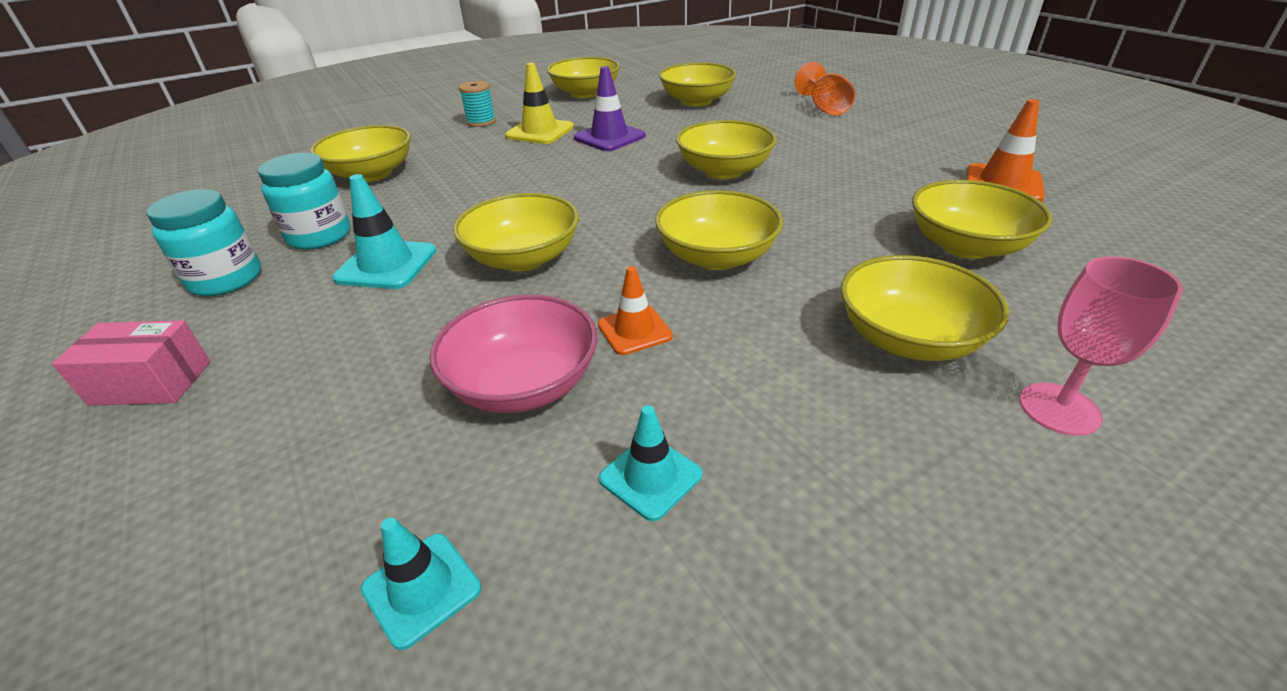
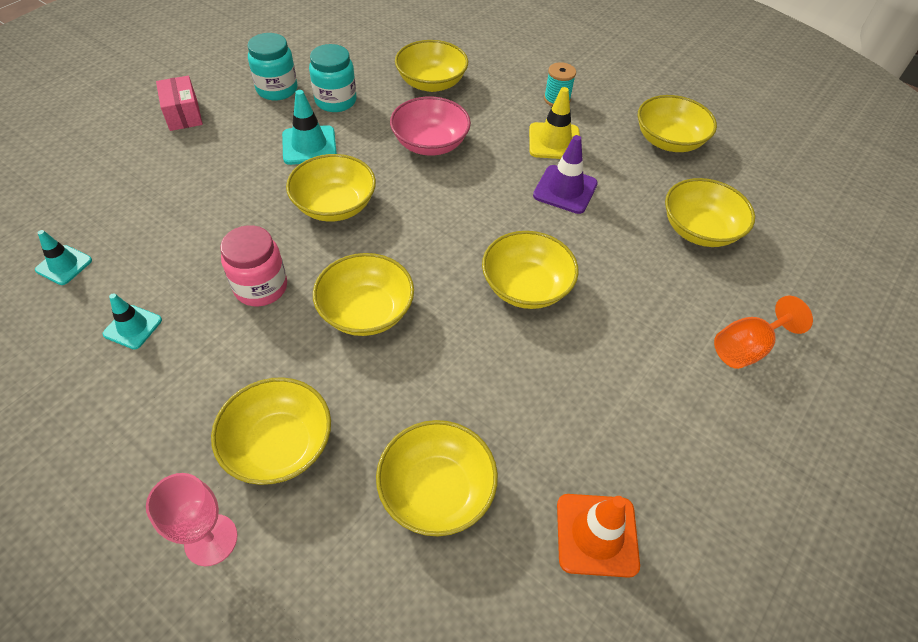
camera: 65 degrees right, 15 degrees up
pink bowl [430,294,598,413] -> pink bowl moved to [390,97,471,156]
orange traffic cone [598,266,673,355] -> pink jar [220,225,287,306]

